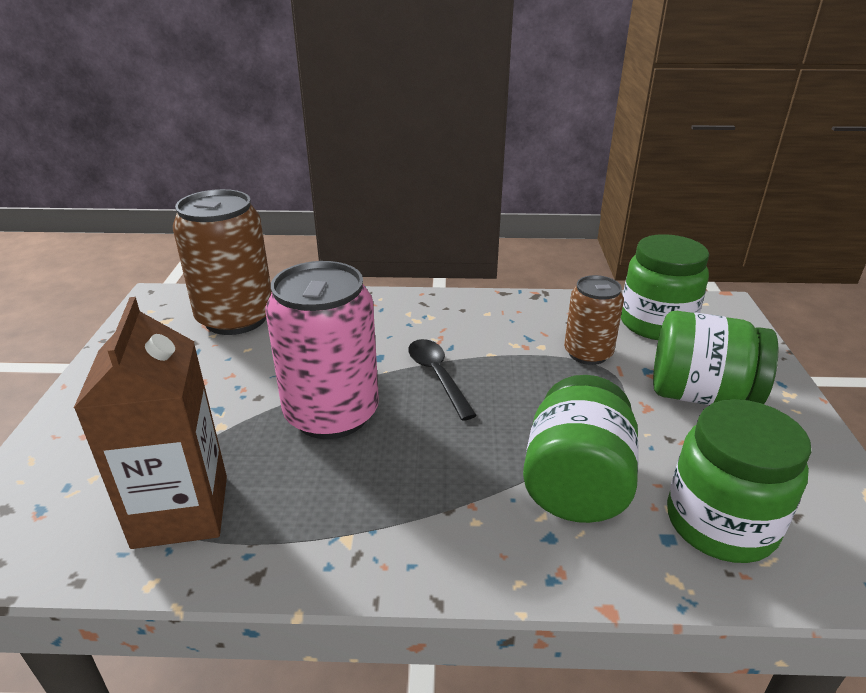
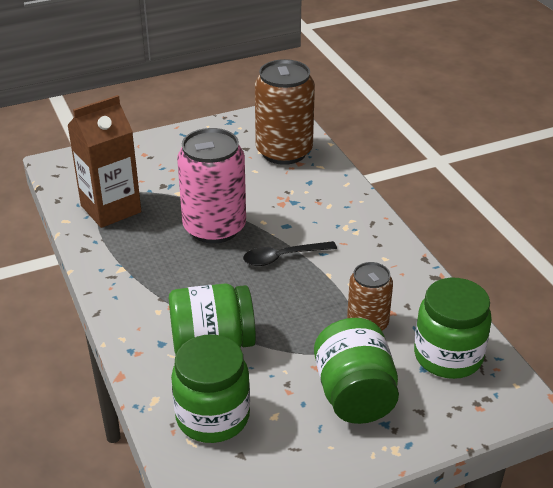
camera: 65 degrees right, 5 degrees up
black spoon [408,339,477,421] -> black spoon turned 150 degrees counterclockwise [243,241,337,266]

